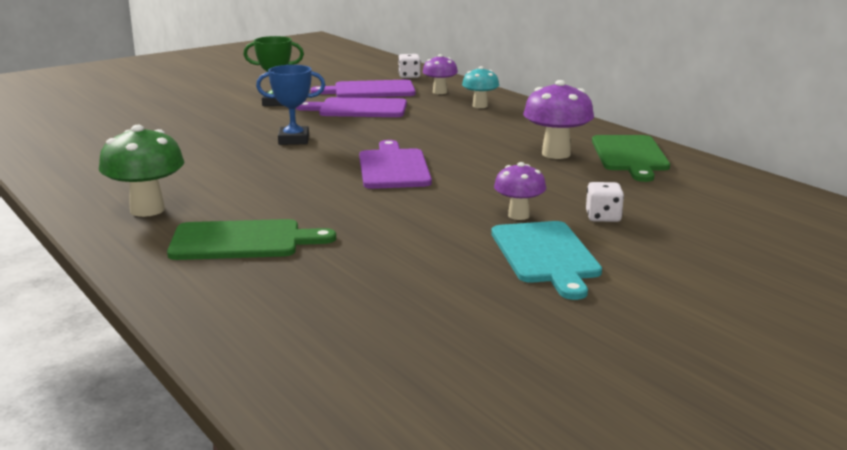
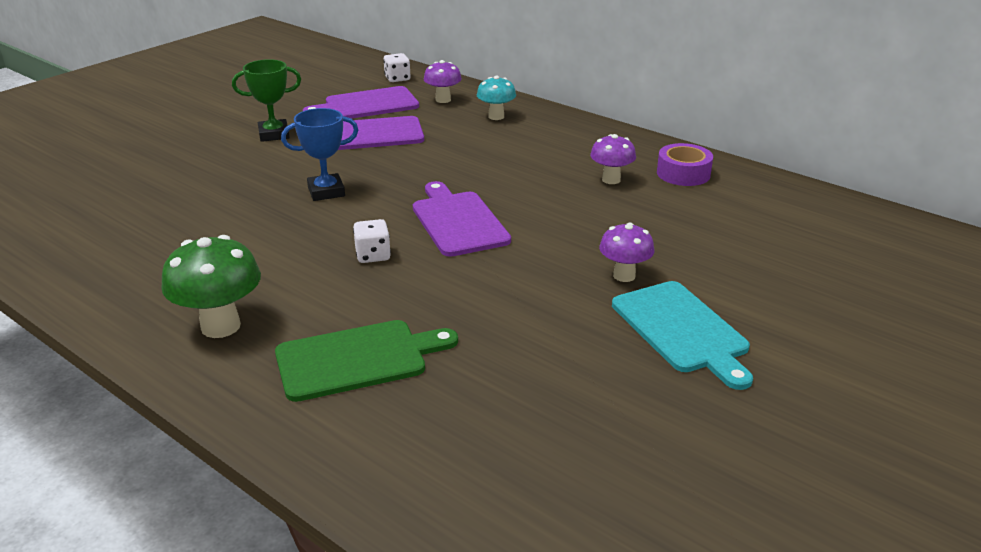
camera: 15 degrees left, 10 degrees up
purple mushroom [523,80,594,159] -> purple mushroom [590,134,636,184], size x0.63
white dice [586,182,624,222] -> white dice moved to [353,219,391,263]
green cutting board [592,135,670,182] -> purple tape [657,143,713,186]

